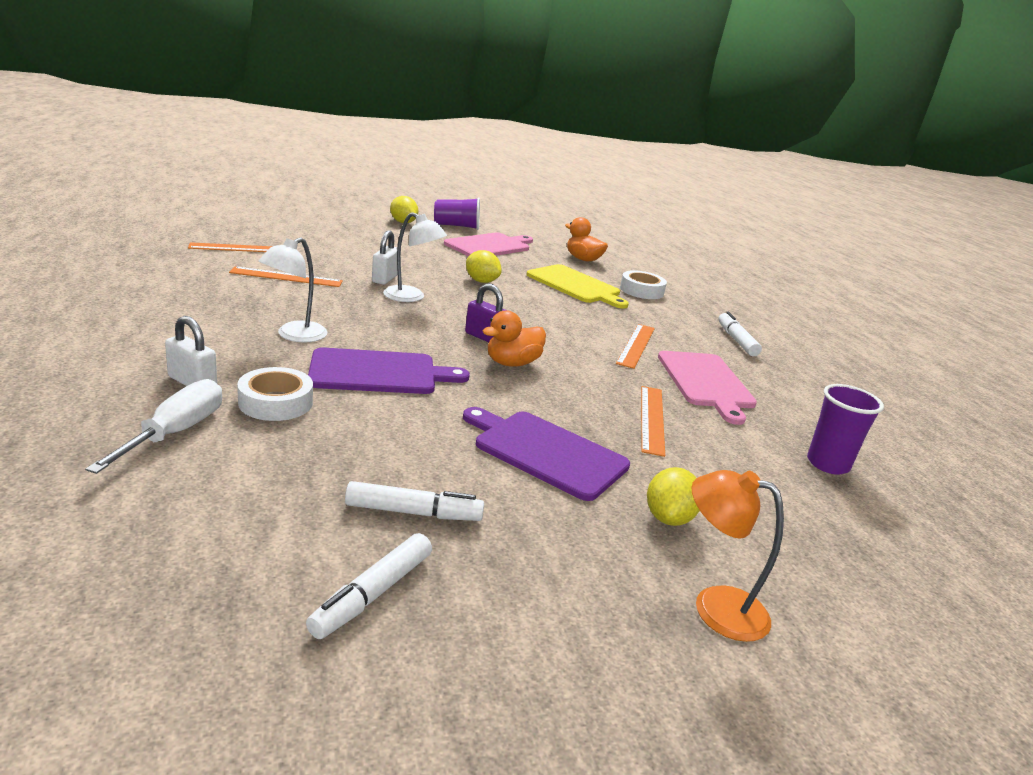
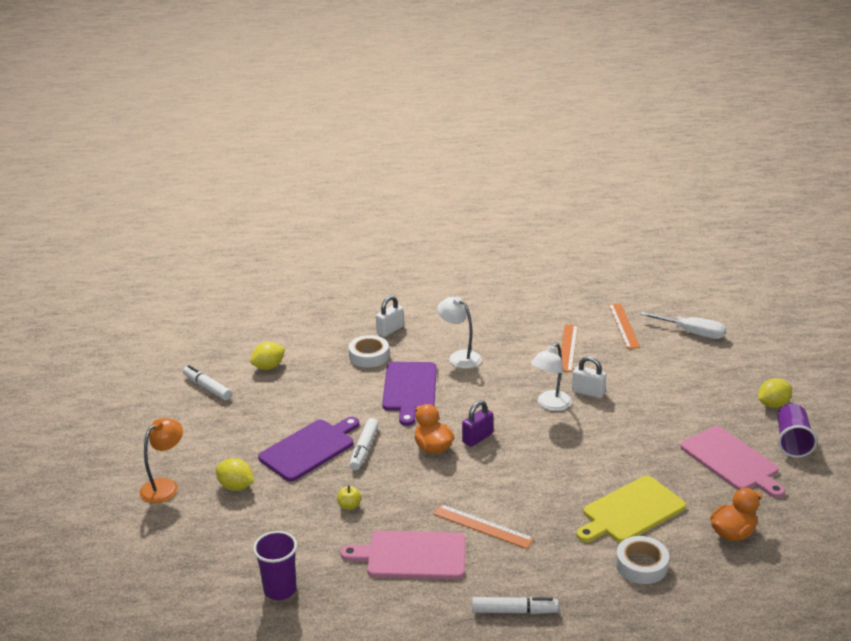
camera: 105 degrees right, 5 degrees up
white screwdriver [85,379,222,474] -> white screwdriver moved to [640,312,726,339]
white marker [345,481,484,521] -> white marker moved to [349,418,379,470]
yellow lemon [466,250,502,283] -> yellow lemon moved to [250,342,285,370]
orange ruler [641,386,665,457] -> yellow apple [337,485,362,510]

